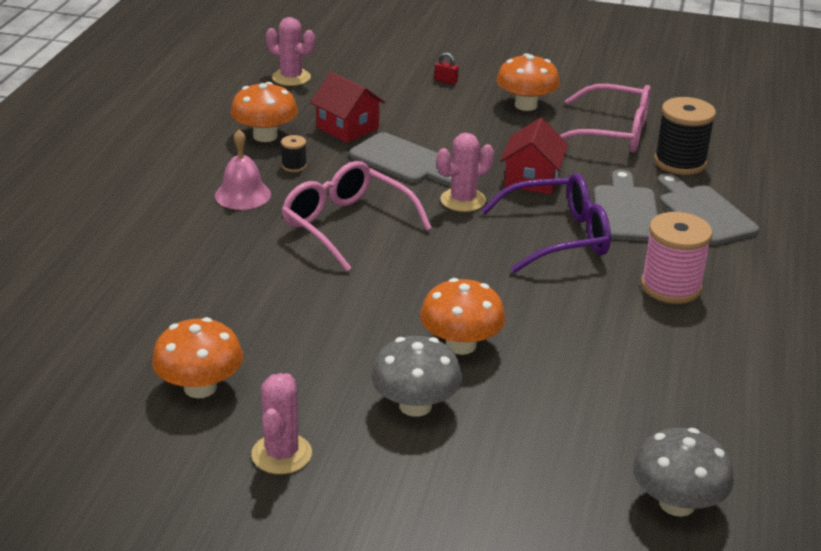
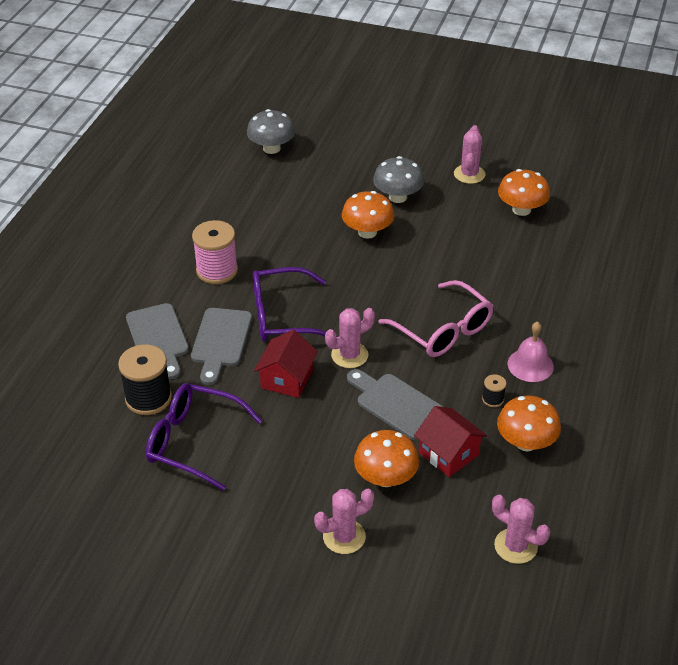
camera: 175 degrees left, 10 degrees up
red padlock [434,52,459,85] -> pink cactus [314,489,374,554]
orange mushroom [496,53,560,111] -> orange mushroom moved to [354,430,419,487]
pink glasses [560,84,651,153] -> purple glasses [146,383,262,491]

